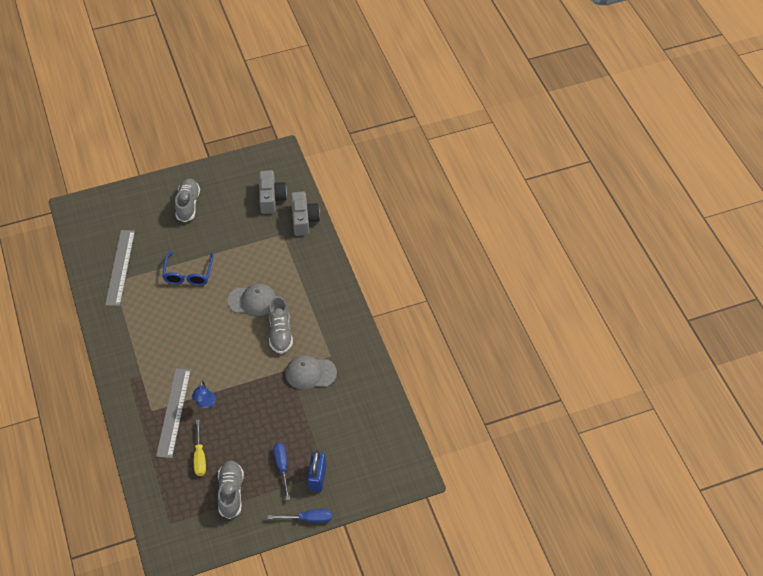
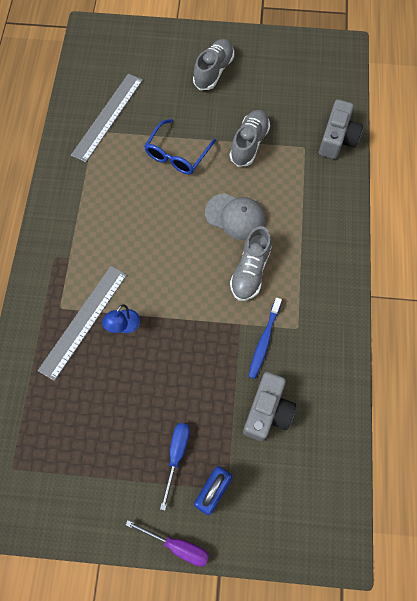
camera: 25 degrees right, 15 degrees up
yellow screwdriver [194,419,206,476] -> none
grey shoe [217,460,244,519] -> grey shoe moved to [230,110,270,167]
grey camera [259,170,287,214] -> grey camera moved to [243,372,296,441]
blue screwdriver [267,509,332,523] -> purple screwdriver [126,520,209,567]
grey cap [286,355,337,390] -> blue toothbrush [248,297,282,379]

